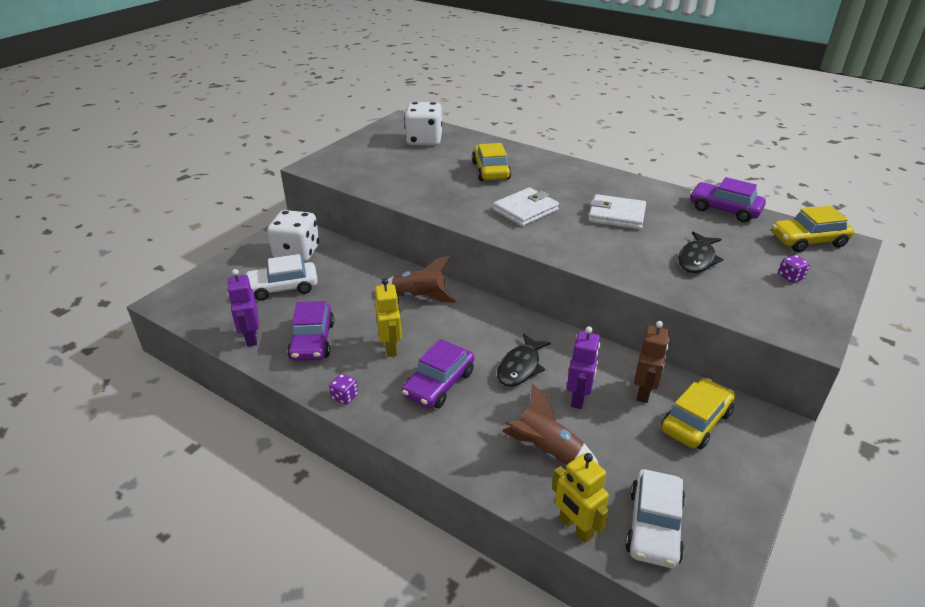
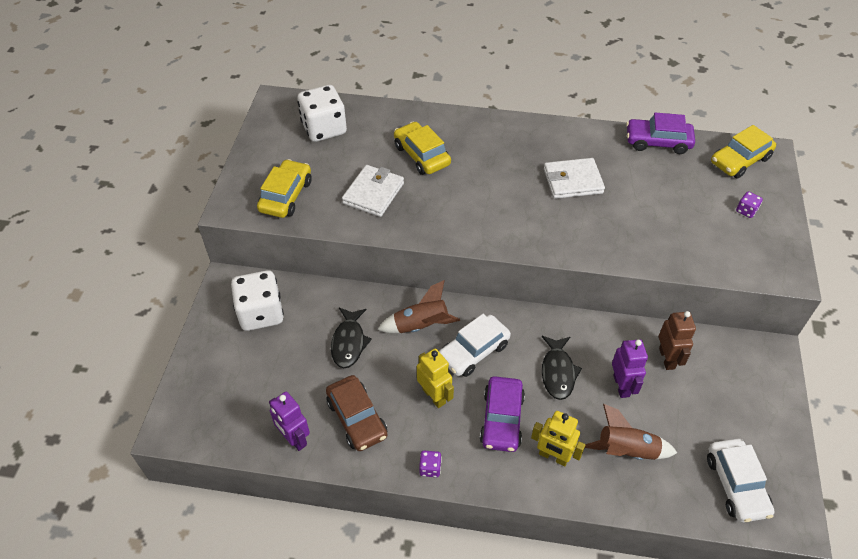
camera: 25 degrees left, 15 degrees up
white car [244,254,318,301] -> white car moved to [439,314,511,377]
purple car [287,301,334,361] -> brown car [326,375,387,451]
white wallet [493,187,559,227] -> white wallet moved to [342,165,404,217]
yellow robot [552,453,609,543] -> yellow robot moved to [531,411,585,466]
yellow car [661,378,735,449] -> yellow car moved to [257,159,312,218]
black fish [678,232,723,273] -> black fish moved to [331,307,372,368]

